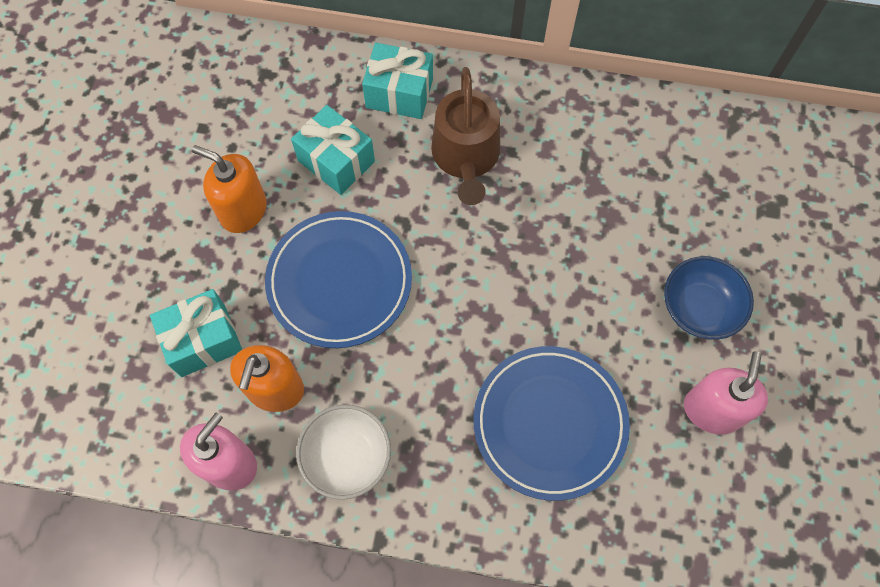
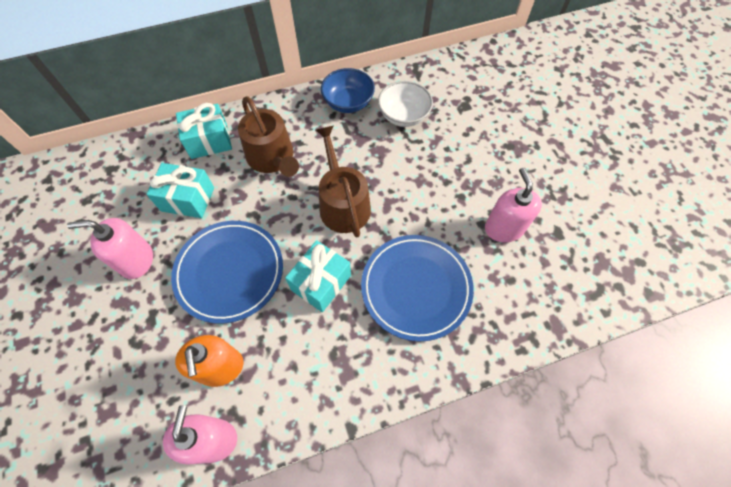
camera: 30 degrees left, 5 degrees down
turquoise gift [150,289,242,377] -> turquoise gift moved to [285,240,351,312]
orange soap dispenser [192,145,267,233] -> pink soap dispenser [67,218,153,279]
white bowl [296,405,391,500] -> white bowl moved to [378,81,433,127]
blue bowl [664,256,754,340] -> blue bowl moved to [321,68,375,113]
none -> brown watering can [316,125,371,237]

